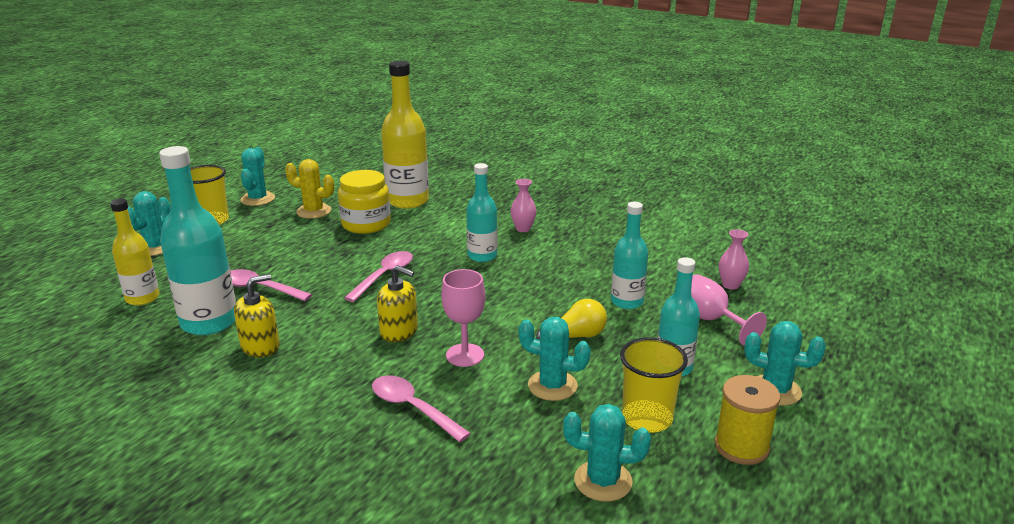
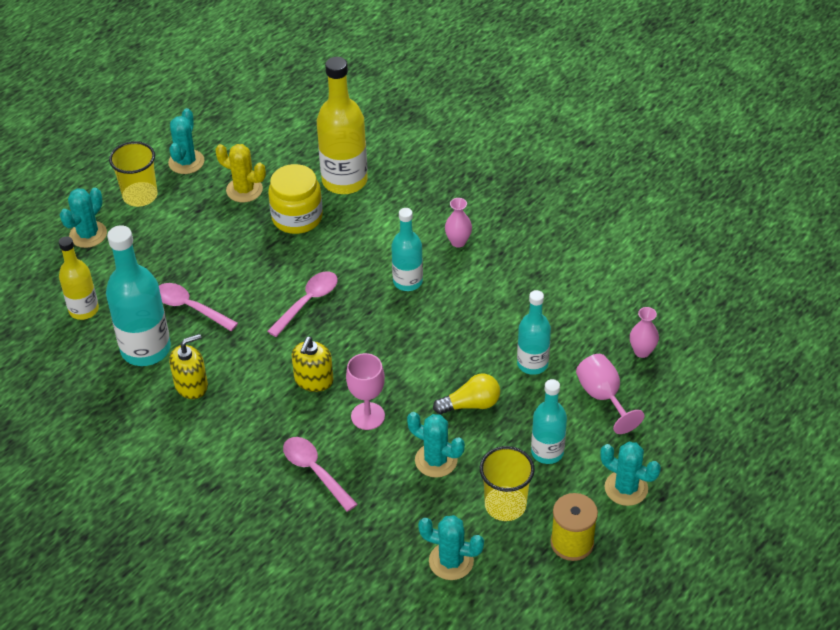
camera: 10 degrees right, 20 degrees up
yellow soap dispenser [377,265,418,342] -> yellow soap dispenser turned 75 degrees clockwise [292,337,334,392]

